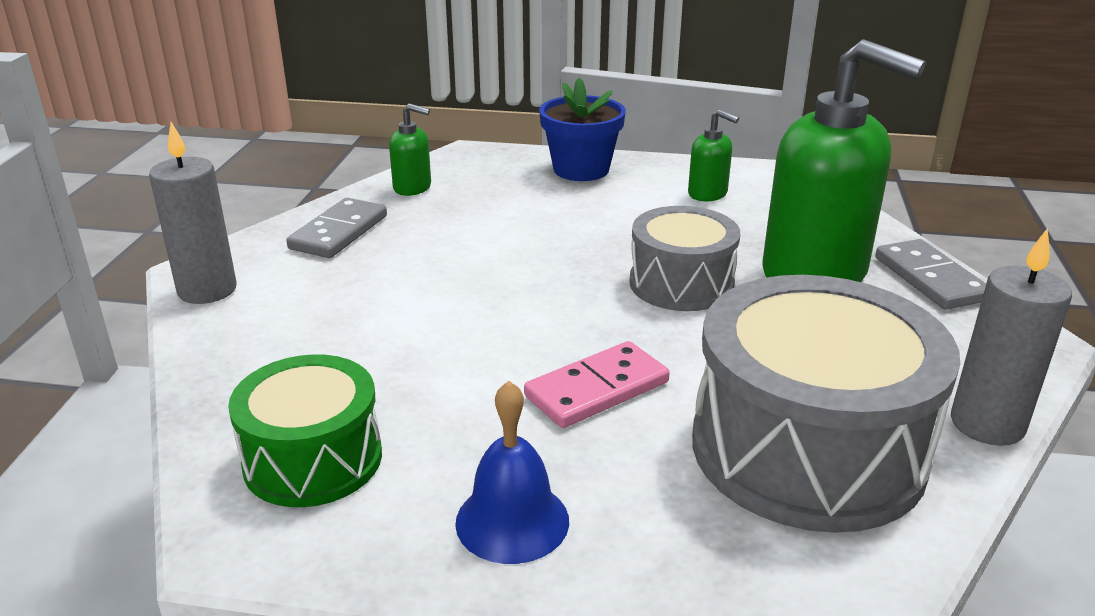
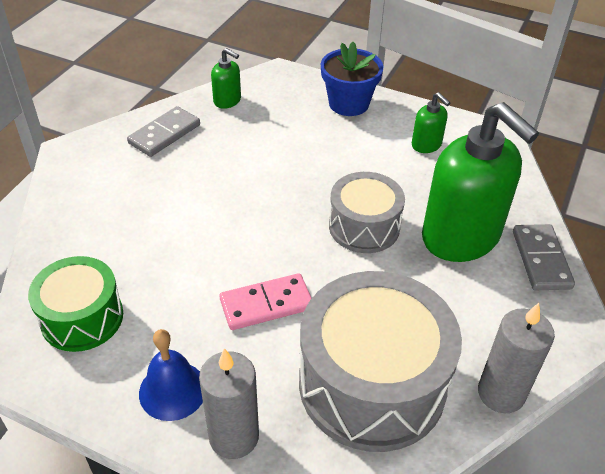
camera: 15 degrees right, 15 degrees up
grey candle [149,122,237,304] -> grey candle moved to [199,348,259,459]

